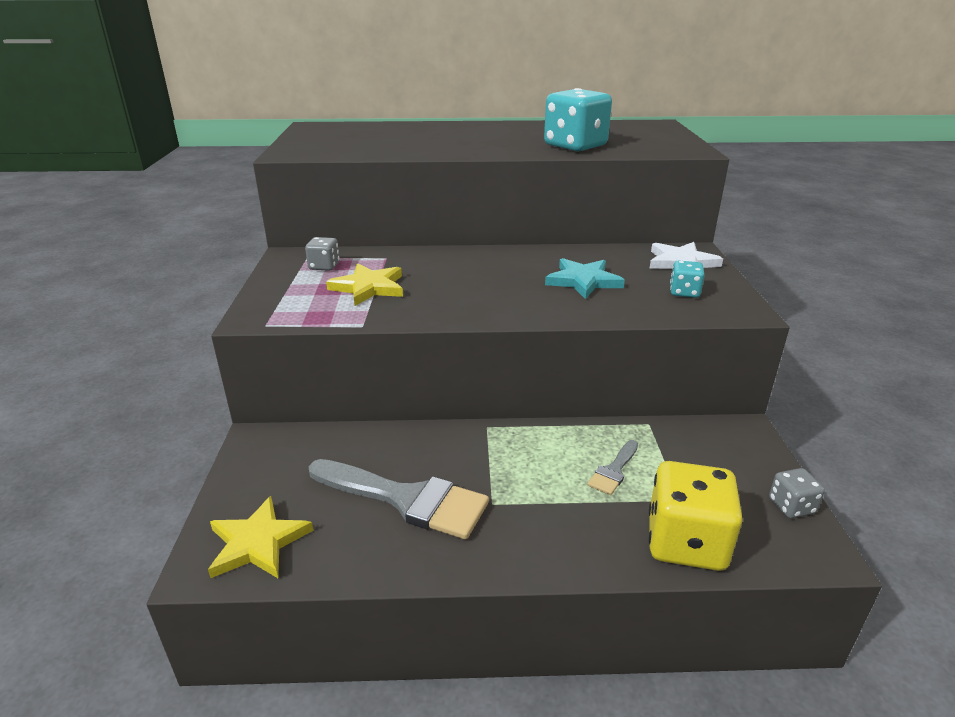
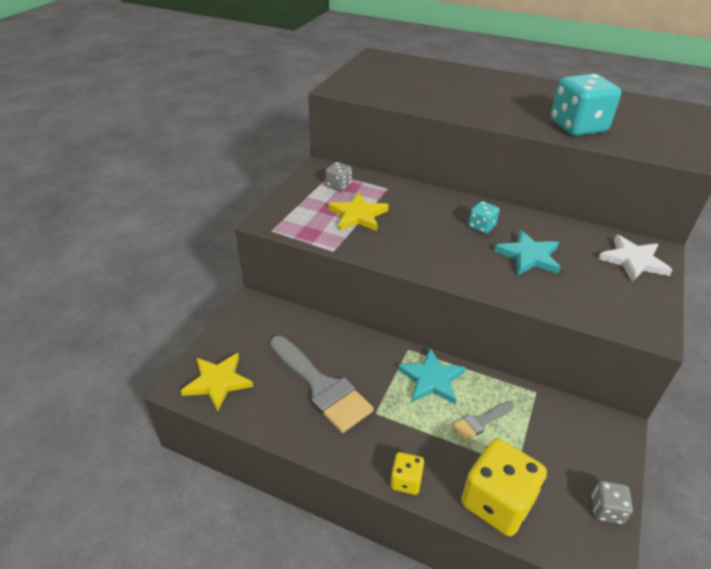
camera: 25 degrees right, 10 degrees up
turquoise dice [670,260,705,298] -> turquoise dice moved to [468,201,500,234]
none -> yellow dice [390,452,424,495]
none -> turquoise star [398,348,466,404]

